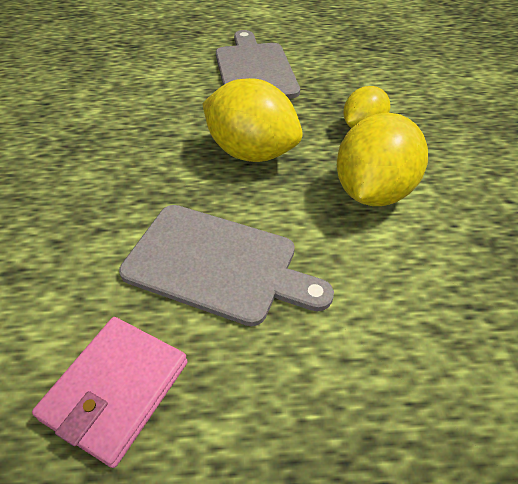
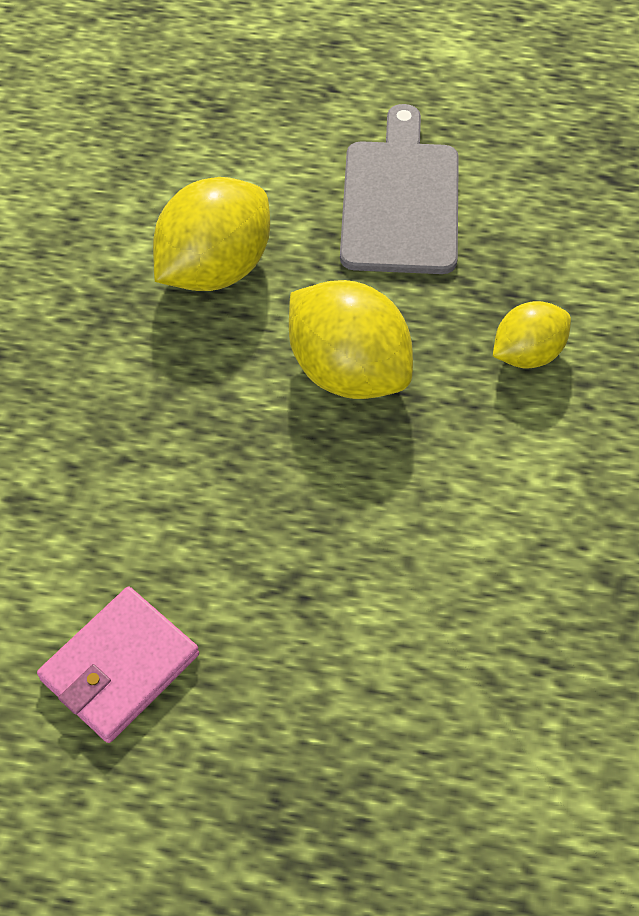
camera: 15 degrees right, 10 degrees up
grey cutting board [119,205,334,326] -> none
yellow lemon [337,113,428,206] -> yellow lemon moved to [153,177,270,291]

